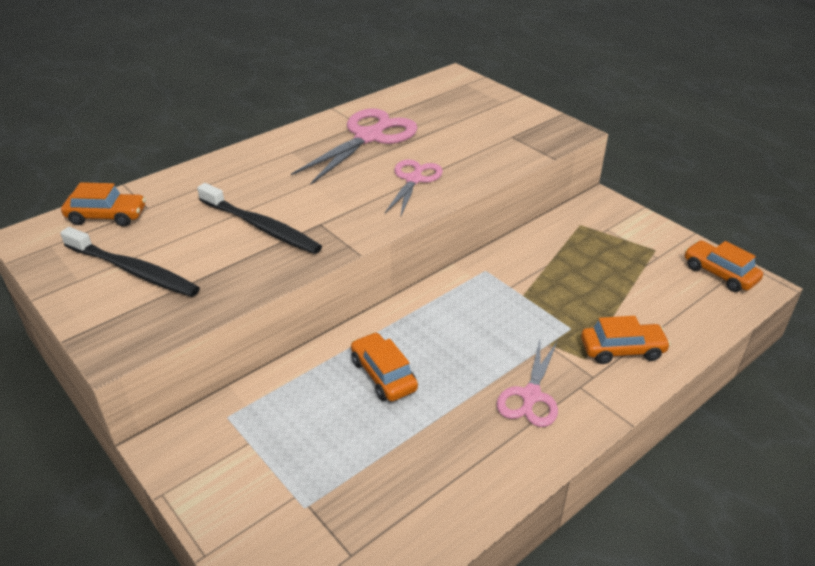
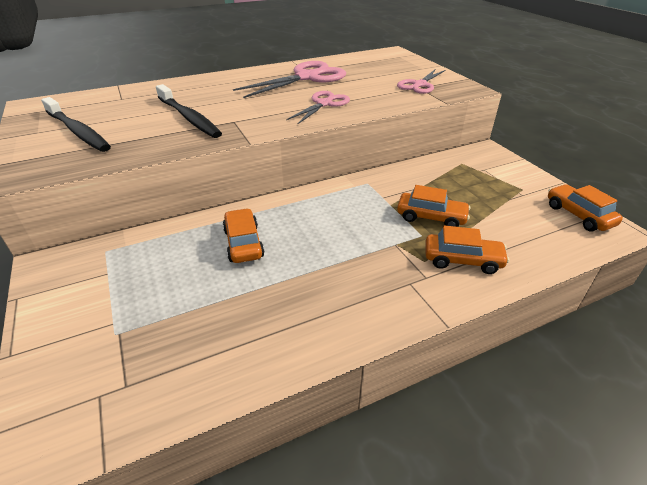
camera: 15 degrees right, 0 degrees up
orange car [61,182,146,227] -> orange car moved to [397,185,471,227]
pink scissors [497,340,558,427] -> pink scissors moved to [397,70,445,94]

